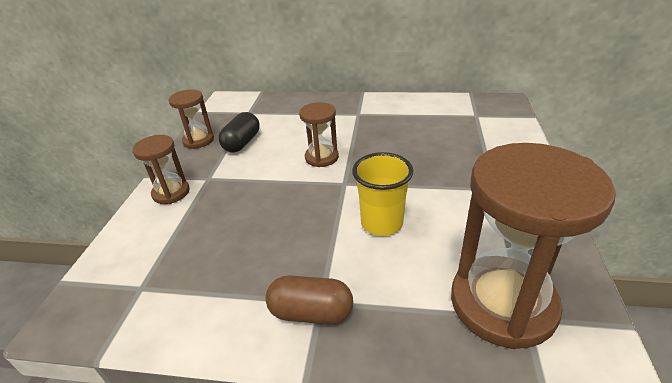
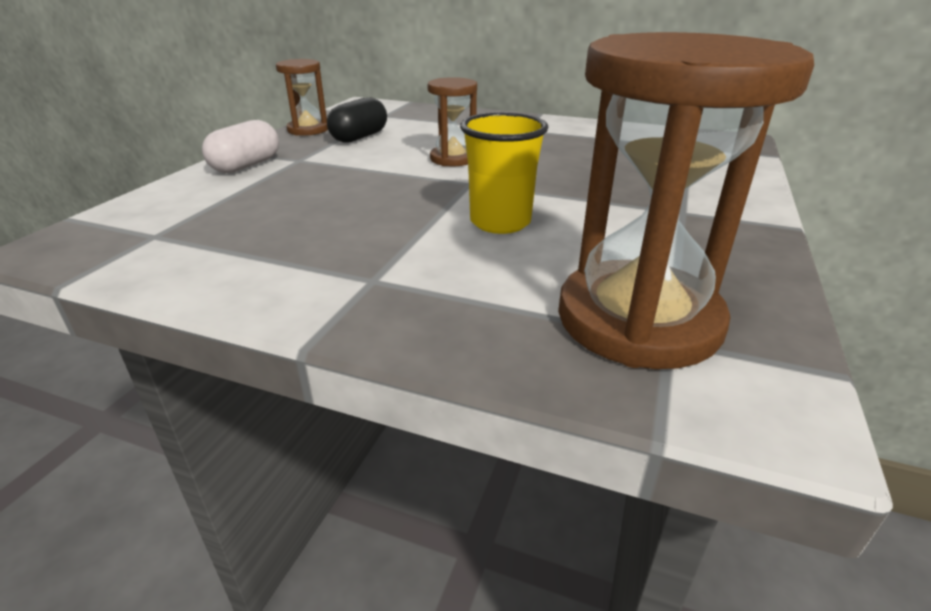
camera: 10 degrees right, 5 degrees down
brown hourglass [132,135,190,204] -> white capsule [202,120,279,173]
brown capsule [266,275,353,325] -> none

